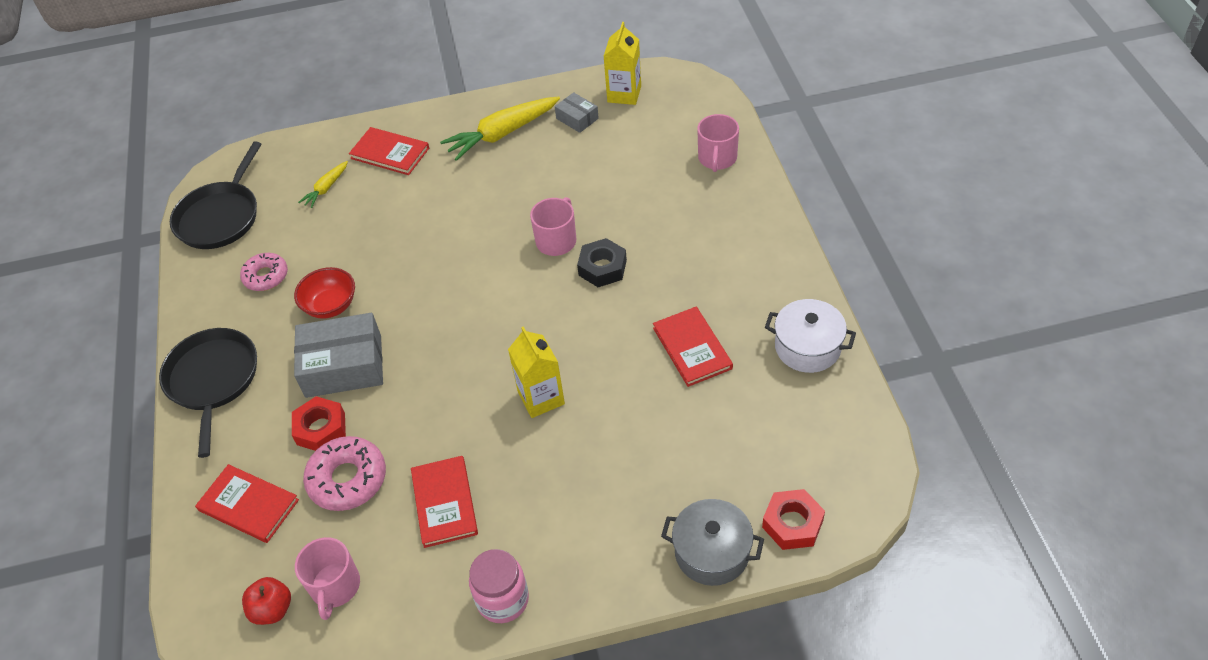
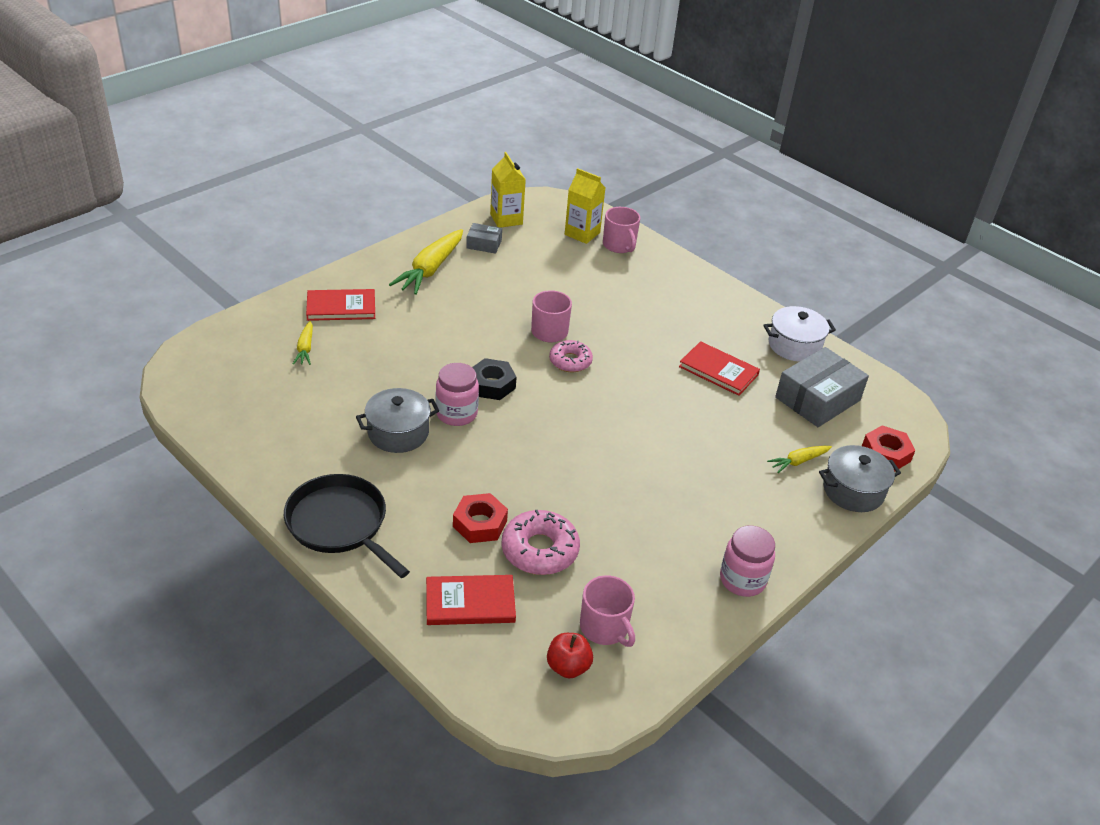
camera: 40 degrees left, 10 degrees down
black pan [170,141,262,249] -> none
pink donut [240,253,288,291] -> pink donut moved to [549,340,593,372]
red bowl [294,267,355,319] -> grey pot [356,388,439,453]
grey box [294,313,383,398] -> grey box moved to [775,347,869,427]
red book [411,456,478,548] -> none
yellow carton [508,326,565,418] -> yellow carton moved to [565,168,605,244]
black nut [577,238,627,287] -> black nut moved to [472,358,517,400]
none -> pink jar [436,363,479,426]
none -> yellow carrot [767,446,832,473]

